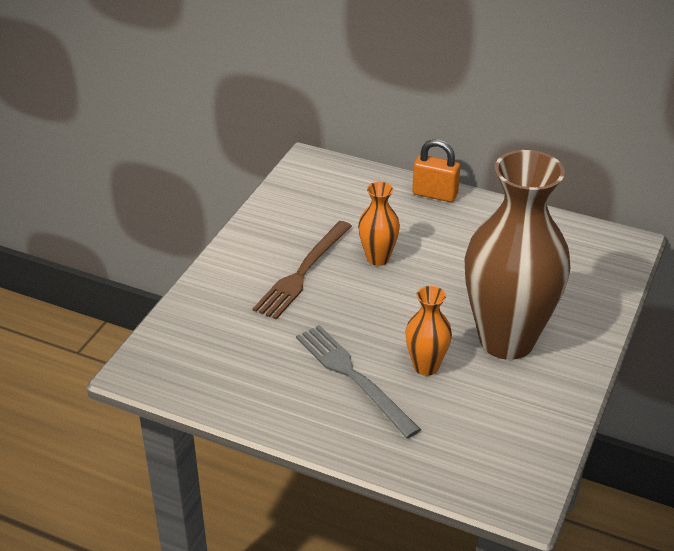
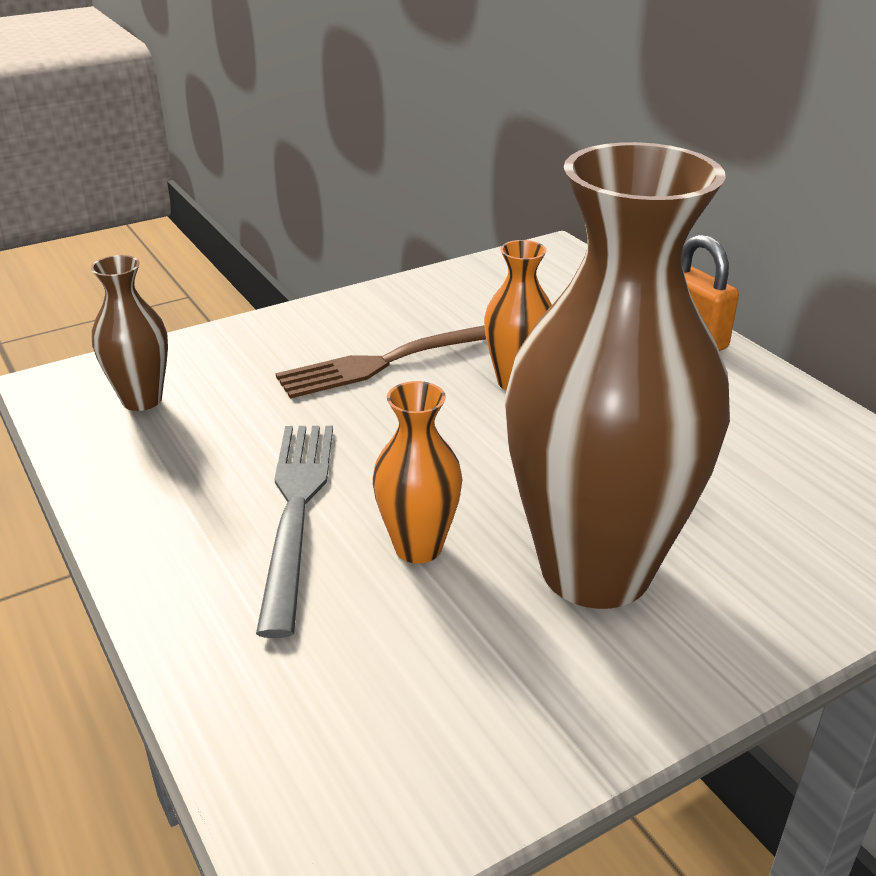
camera: 35 degrees right, 5 degrees down
none -> brown vase [91,255,168,411]

